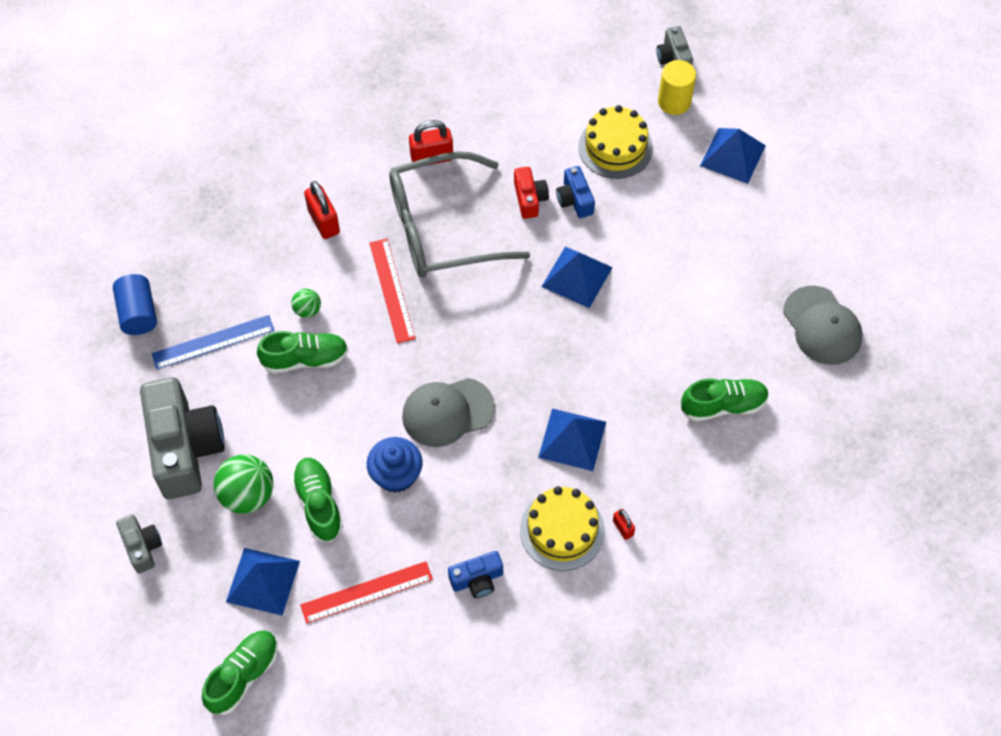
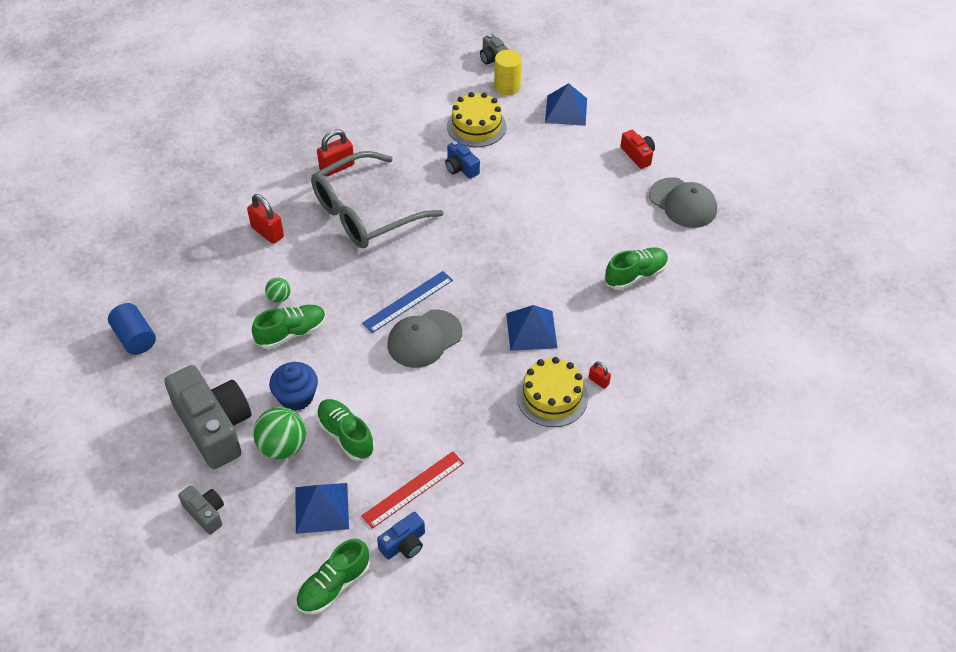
camera: 20 degrees left, 10 degrees down
blue ruler [151,315,275,369] -> blue ruler moved to [362,271,453,333]
green shoe [202,630,278,715] -> green shoe turned 150 degrees counterclockwise [296,539,370,615]
blue cupcake [367,437,423,493] -> blue cupcake moved to [269,362,318,411]
red ruler [369,239,416,343] -> none
blue camera [448,551,503,598] -> blue camera moved to [377,512,425,560]
red camera [514,167,549,219] -> red camera moved to [621,130,655,169]
blue pyramid [542,247,613,308] -> none

